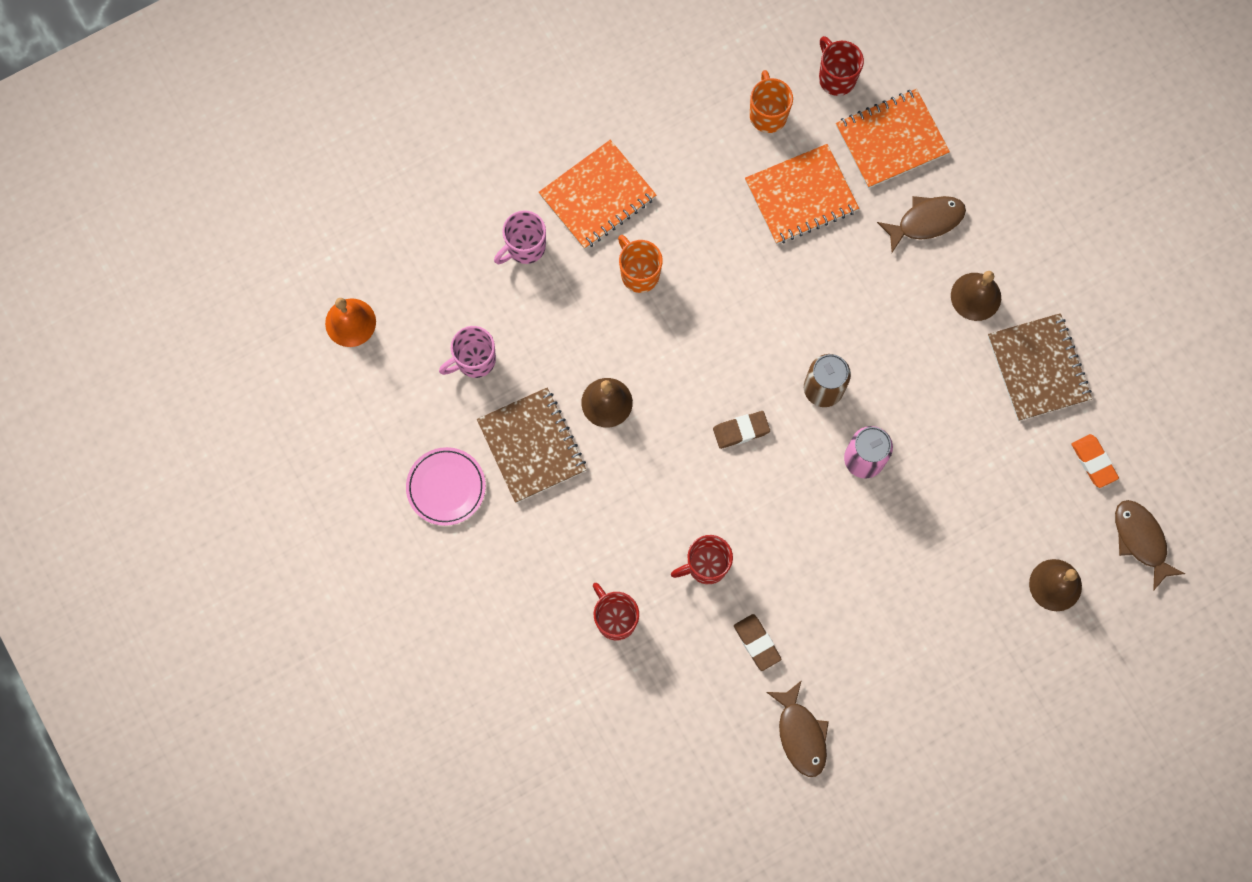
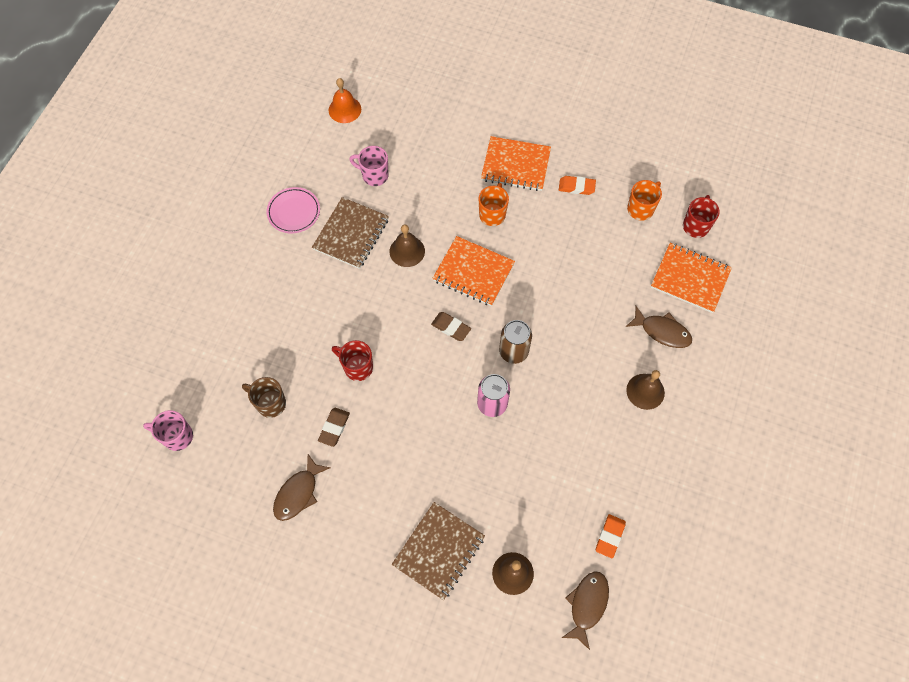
camera: 50 degrees right, 10 degrees down
pink mug [494,210,546,264] -> pink mug moved to [143,410,193,451]
red mug [593,583,639,640] -> none
orange notebook [745,144,859,244] -> orange notebook moved to [432,236,515,306]
brown notebook [988,313,1092,421] -> brown notebook moved to [392,502,485,600]
none -> brown mug [242,377,286,418]
none -> orange eraser [559,176,596,195]

